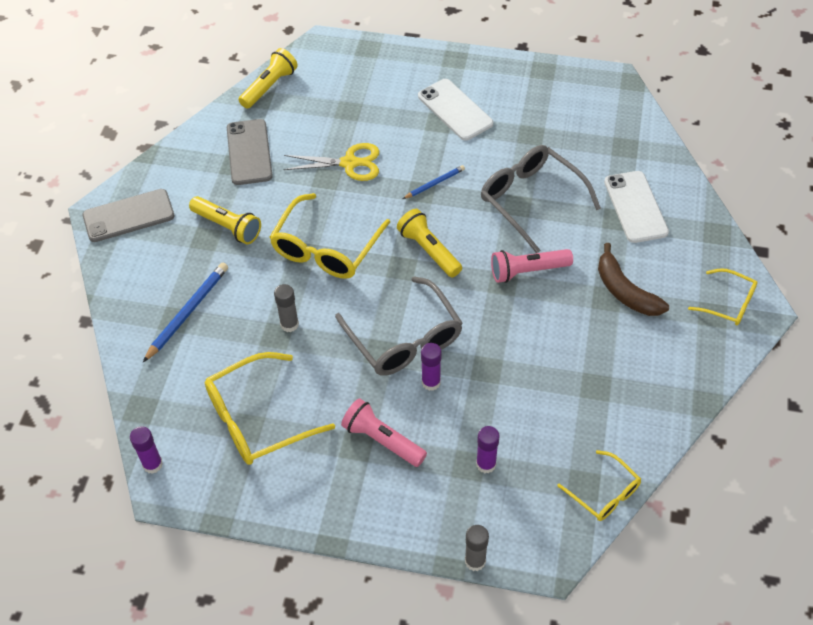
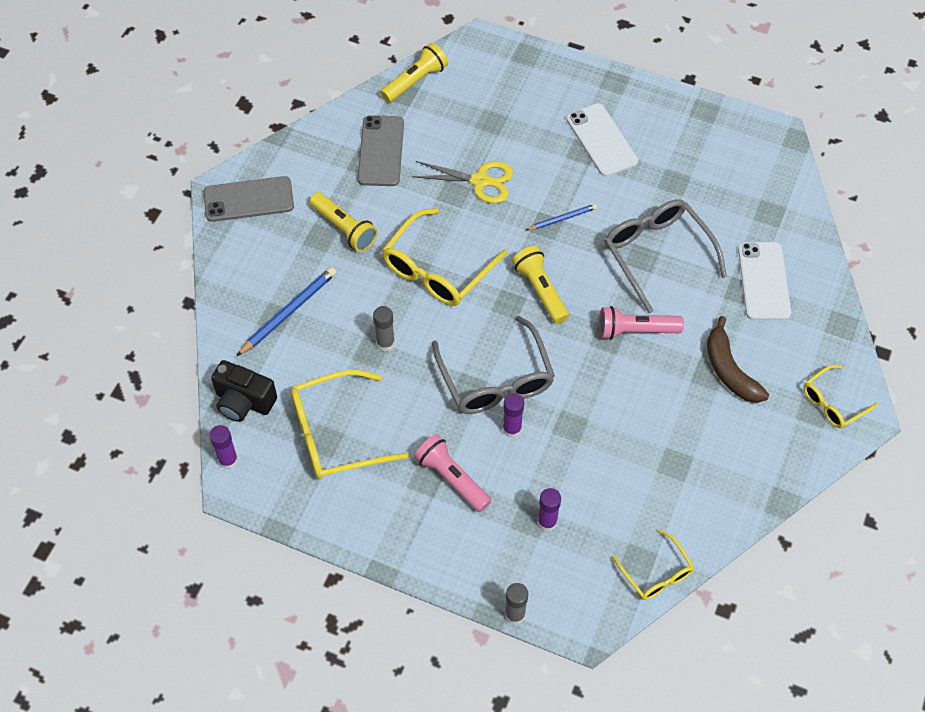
camera: 10 degrees right, 5 degrees up
yellow glasses [688,268,758,325] -> yellow glasses turned 105 degrees clockwise [804,365,878,428]
none -> black camera [211,360,277,422]

